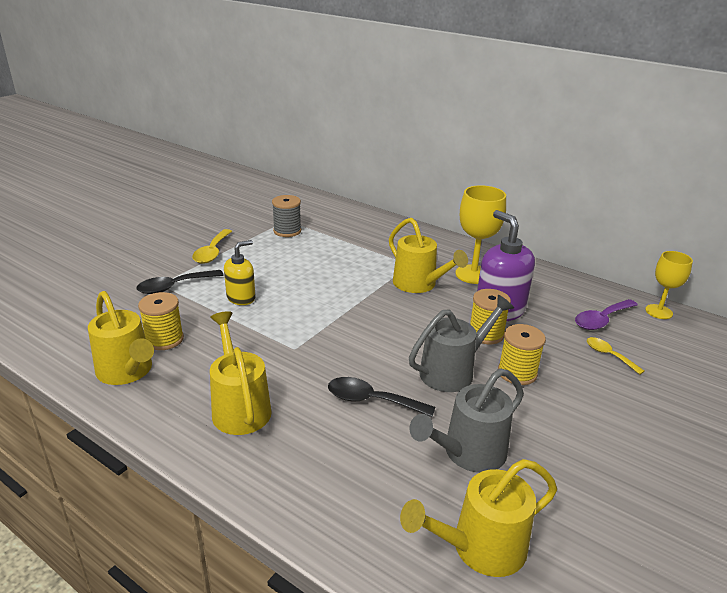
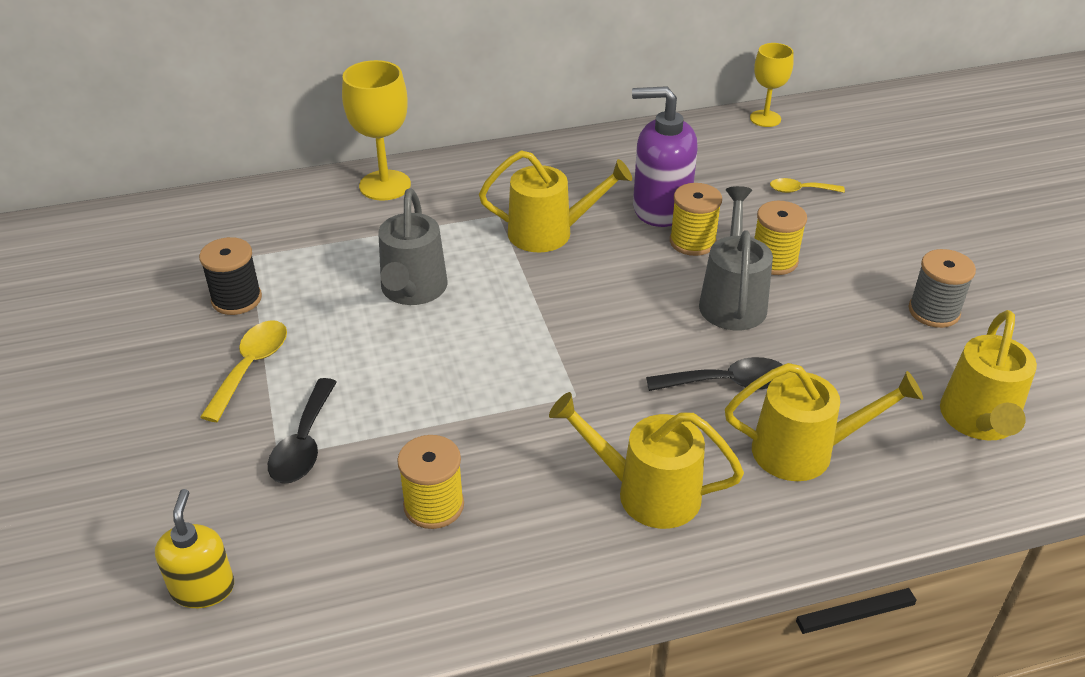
camera: 50 degrees left, 10 degrees up
yellow watering can [88,291,154,385] -> yellow watering can moved to [725,363,923,481]
yellow spoon [192,229,232,263] -> yellow spoon turned 120 degrees counterclockwise [200,320,287,422]
yellow soap dispenser [224,240,256,305] -> yellow soap dispenser moved to [155,489,234,608]
grey spool [272,195,301,237] -> grey spool moved to [908,249,976,328]
black spoon [328,377,435,417] -> black spoon turned 150 degrees counterclockwise [646,357,783,391]
grey watering can [409,368,524,473] -> grey watering can moved to [378,188,447,305]
yellow goblet [455,185,506,284] -> yellow goblet moved to [342,60,411,201]
purple spoon [575,299,638,330] -> none
none -> black spool [199,237,262,315]

